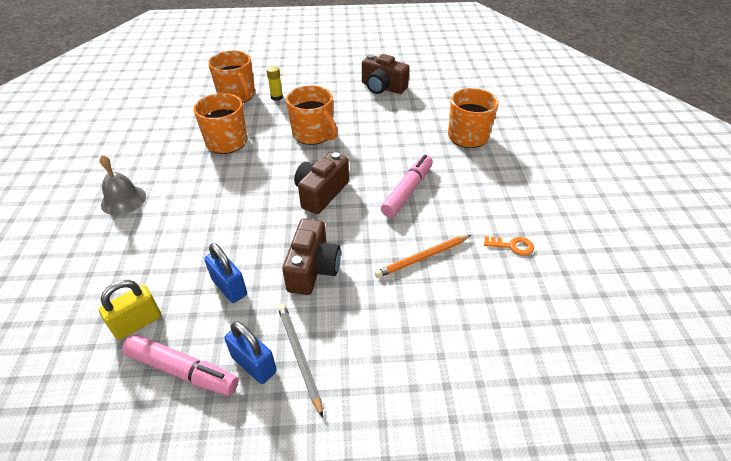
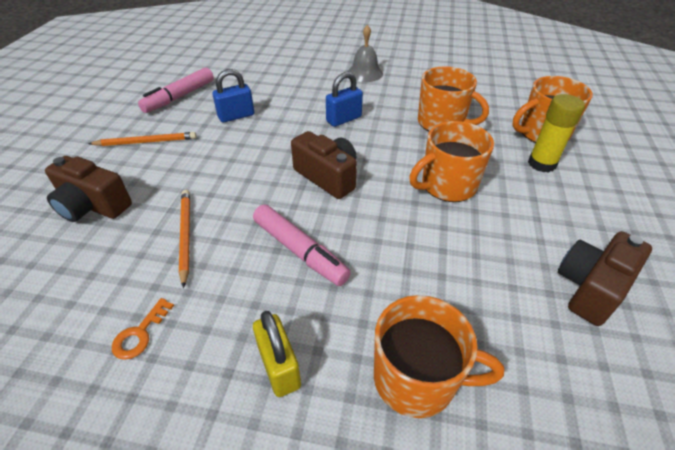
camera: 105 degrees right, 0 degrees up
yellow padlock [99,280,161,340] -> yellow padlock moved to [253,311,301,397]
blue padlock [224,321,277,384] -> blue padlock moved to [326,72,363,127]
yellow glue stick [266,66,283,101] -> yellow glue stick [528,94,585,173], size x1.60
grey pencil [278,303,323,417] -> orange pencil [88,132,197,146]
brown camera [282,218,341,295] -> brown camera moved to [45,156,132,222]

